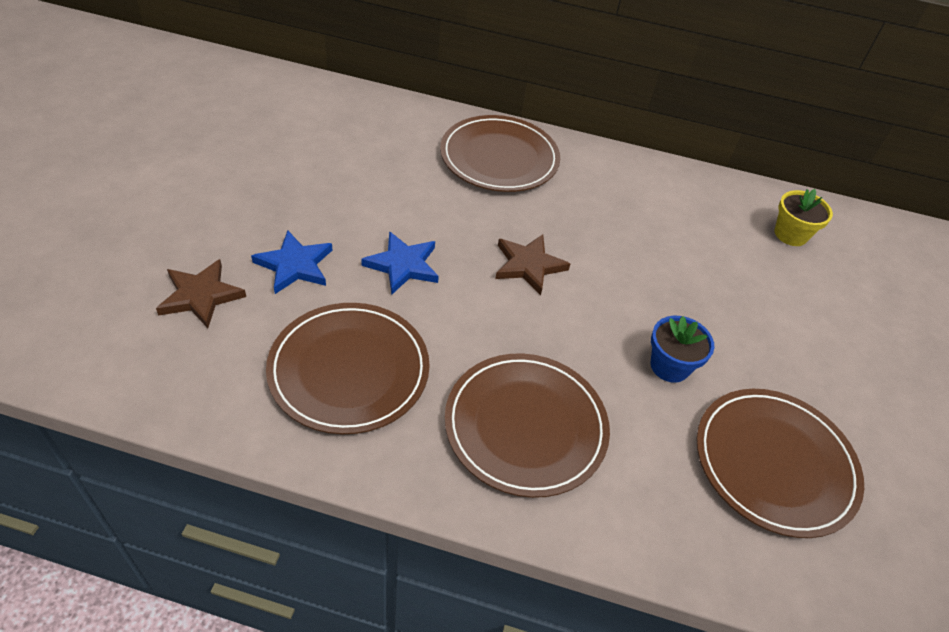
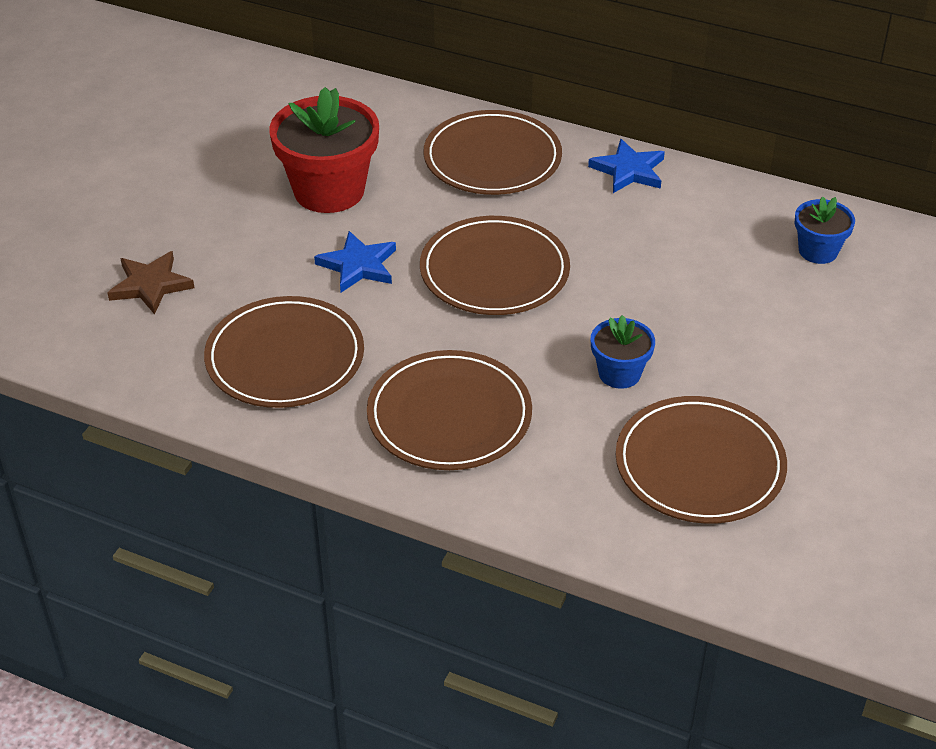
camera: 15 degrees right, 5 degrees down
blue star [251,230,332,294] -> blue star moved to [588,139,665,193]
brown star [495,234,570,295] -> brown plate [420,216,570,315]
yellow flower pot [775,189,833,246] -> blue flower pot [794,196,855,264]
none -> red flower pot [269,87,379,213]

